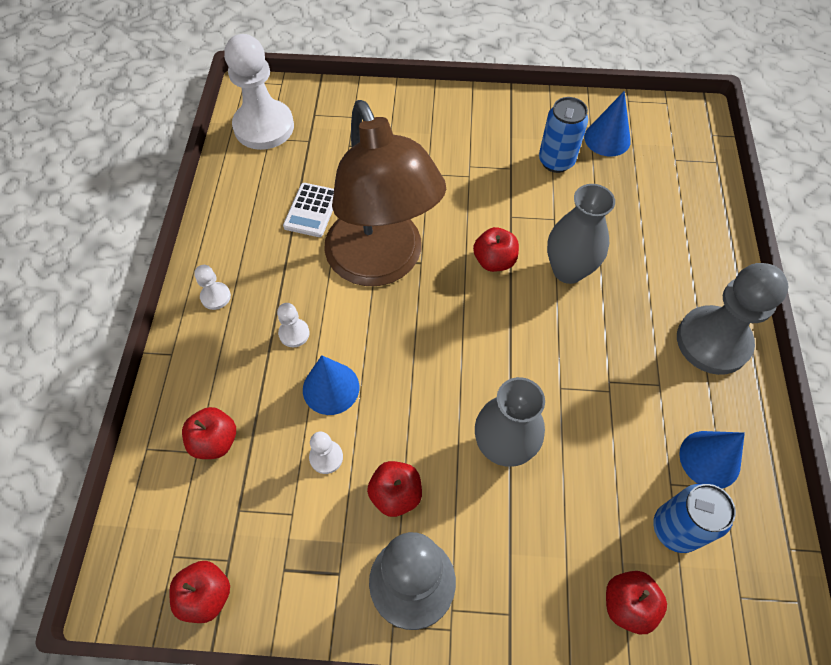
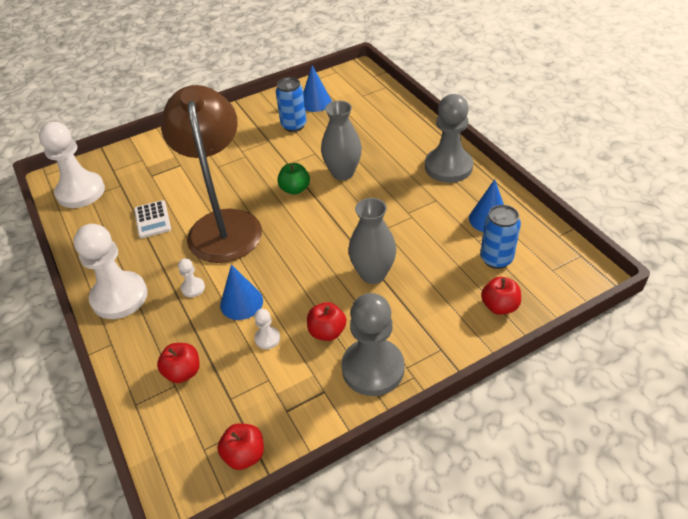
camera: 30 degrees left, 15 degrees down
white pawn [194,265,231,310] -> white pawn [74,224,148,319], size x2.35
brown lamp [324,100,446,286] -> brown lamp turned 135 degrees counterclockwise [161,85,262,263]
red apple [473,227,519,272] -> green apple [277,163,310,195]

